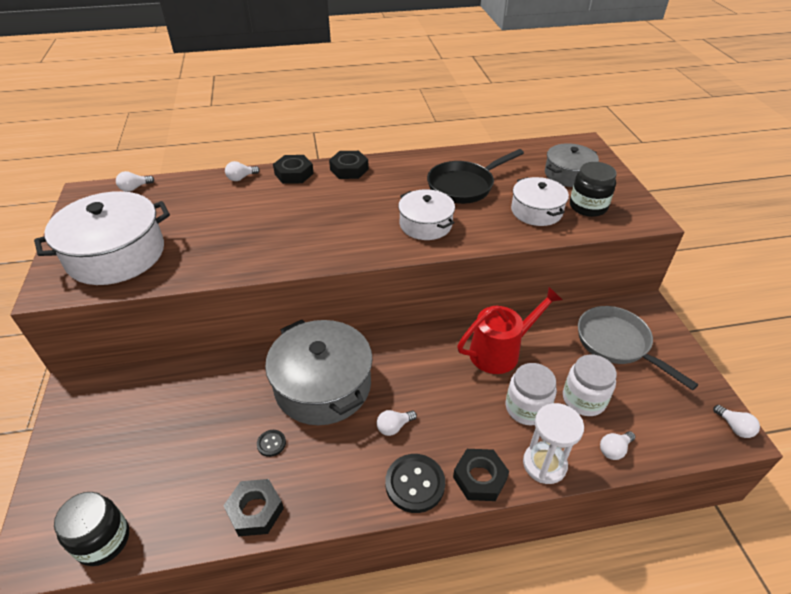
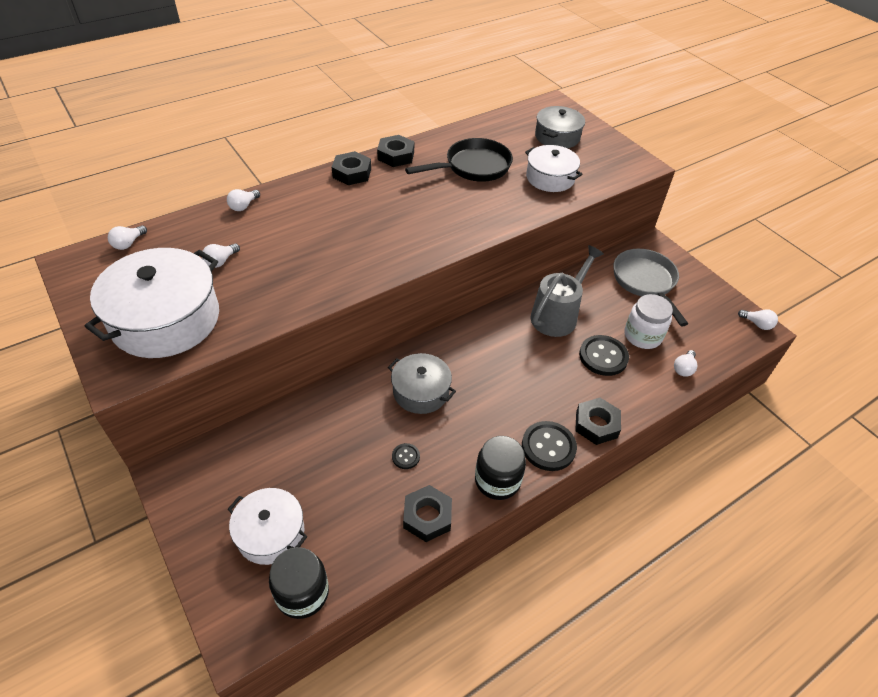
camera: 25 degrees left, 5 degrees up
grey pot [265,320,373,425] -> grey pot [388,353,456,414], size x0.59
black nut [273,155,314,184] -> black nut moved to [377,135,414,167]
white light bulb [377,410,417,436] -> white light bulb moved to [202,243,240,268]
white pot [398,189,455,240] -> white pot moved to [228,488,307,565]
black pan [427,149,524,204] -> black pan turned 150 degrees counterclockwise [405,138,513,182]
red watering can [457,287,562,374] -> grey watering can [530,245,604,337]
white jar [506,363,557,426] -> black button [579,335,629,376]
white hourglass [523,403,584,484] -> none
black jar [570,162,617,217] -> black jar moved to [475,436,526,500]
grey pan [578,306,698,390] -> grey pan turned 45 degrees clockwise [613,249,688,326]

